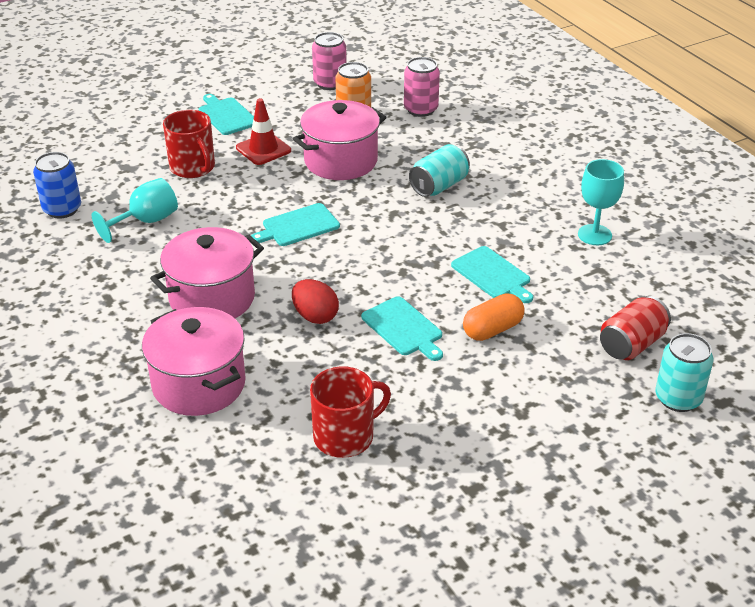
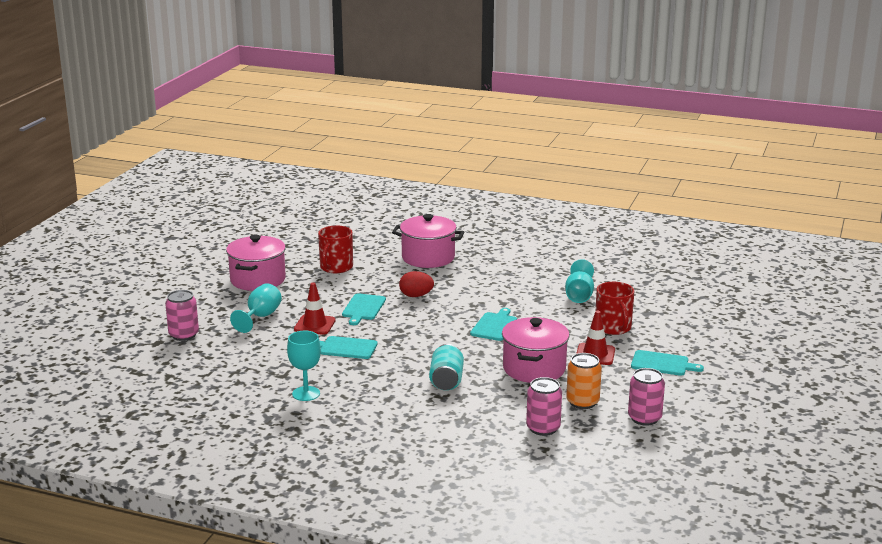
camera: 140 degrees right, 15 degrees down
blue can [33,152,81,218] -> none
pink pot [150,227,264,318] -> pink pot moved to [226,235,286,291]
red mug [163,110,215,178] -> red mug turned 120 degrees counterclockwise [596,282,634,335]
turquoise cutting board [361,296,443,361] -> turquoise cutting board turned 90 degrees counterclockwise [342,293,386,325]
orange capsule [463,293,524,341] -> red traffic cone [294,283,336,335]
red can [600,296,671,360] -> none
turquoise can [655,333,713,412] -> pink can [165,290,199,341]
none -> turquoise goblet [230,283,282,333]

